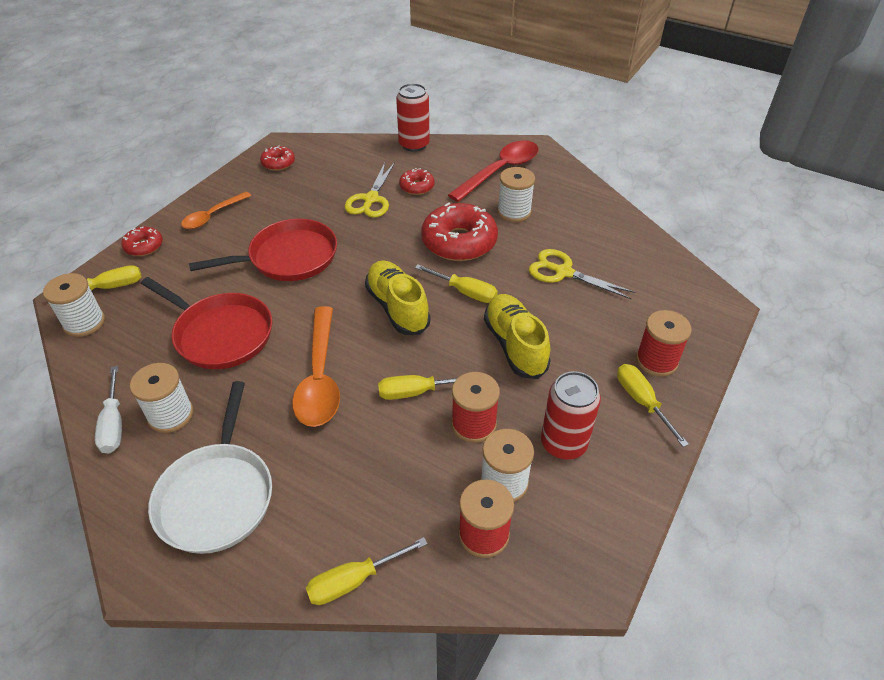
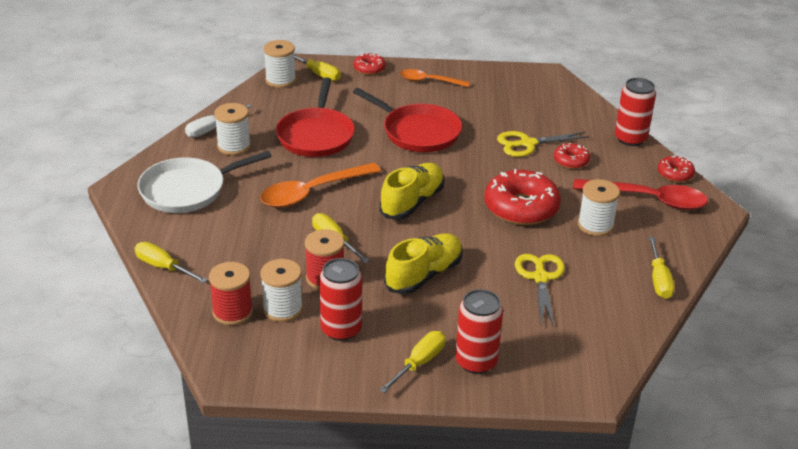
camera: 60 degrees right, 10 degrees down
red donut [260,145,295,171] -> red donut moved to [658,155,695,182]
yellow screwdriver [415,264,498,303] -> yellow screwdriver moved to [649,237,675,299]
red spool [636,310,692,377] -> red can [455,289,503,374]

